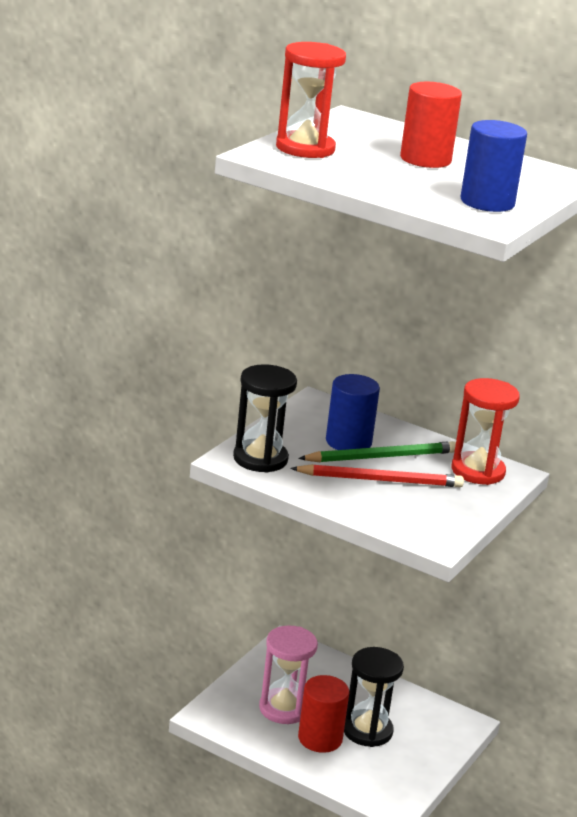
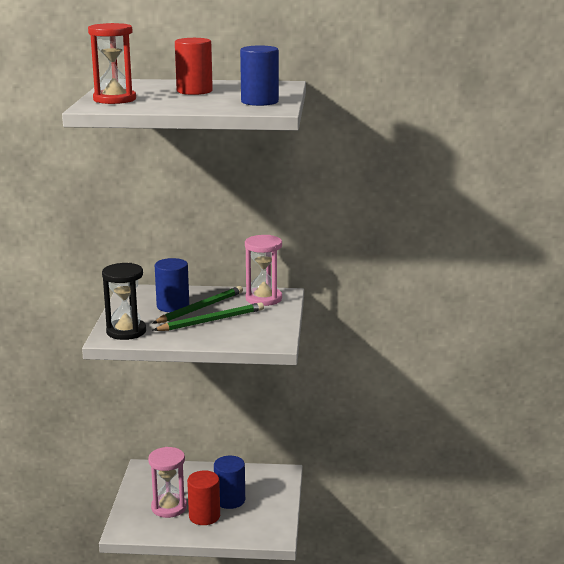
camera: 25 degrees left, 5 degrees down
red pencil [290,464,464,487] -> green pencil [153,302,264,331]
black hourglass [344,647,404,747] -> blue cylinder [214,456,245,509]
red hourglass [451,378,520,485] -> pink hourglass [245,235,282,306]

